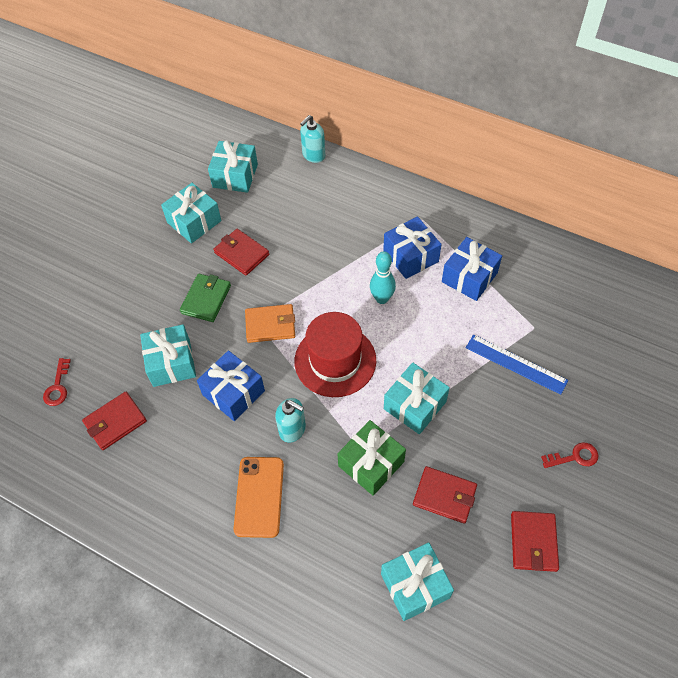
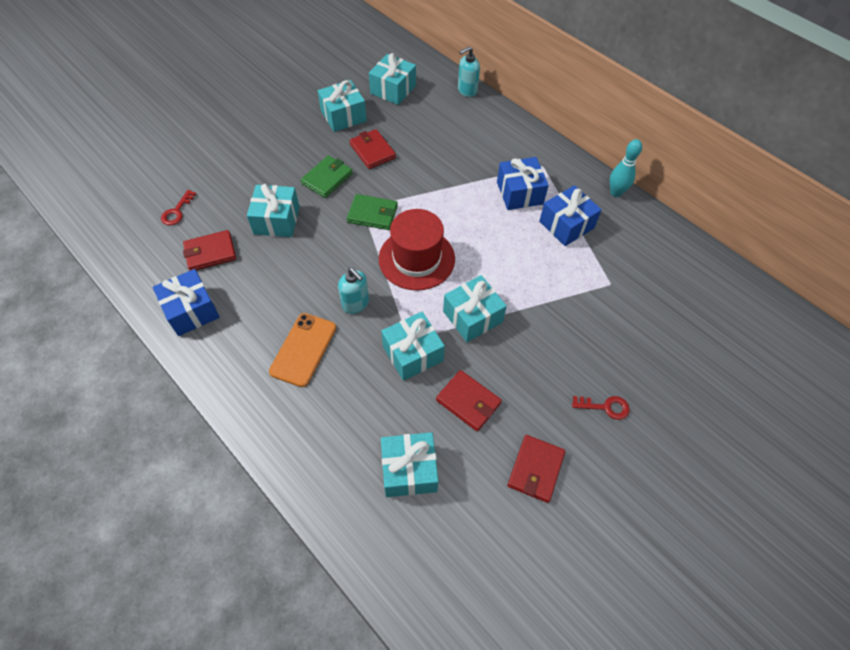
camera: 15 degrees right, 0 degrees up
blue gift [197,350,265,421] -> blue gift moved to [153,269,220,336]
orange wallet [245,304,295,343] -> green wallet [347,194,398,230]
green gift [337,420,406,496] -> turquoise gift [381,312,445,381]
turquoise bowling pin [370,251,396,304] -> turquoise bowling pin moved to [610,139,642,197]
blue ruler [466,335,568,395] -> none

